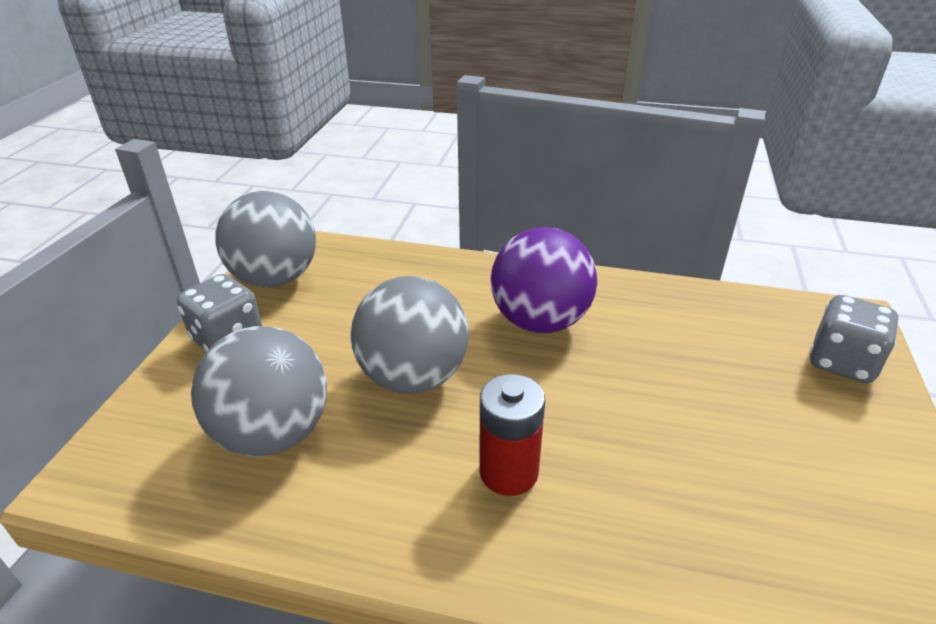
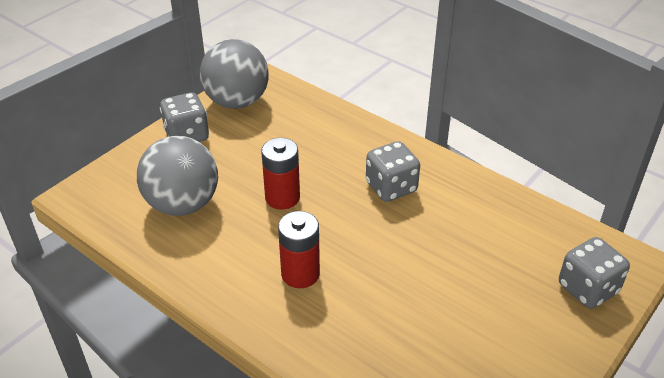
camera: 25 degrees right, 5 degrees up
grey ball [351,276,469,394] -> red battery [261,138,300,210]
purple ball [491,227,597,333] -> grey dice [366,141,420,202]

